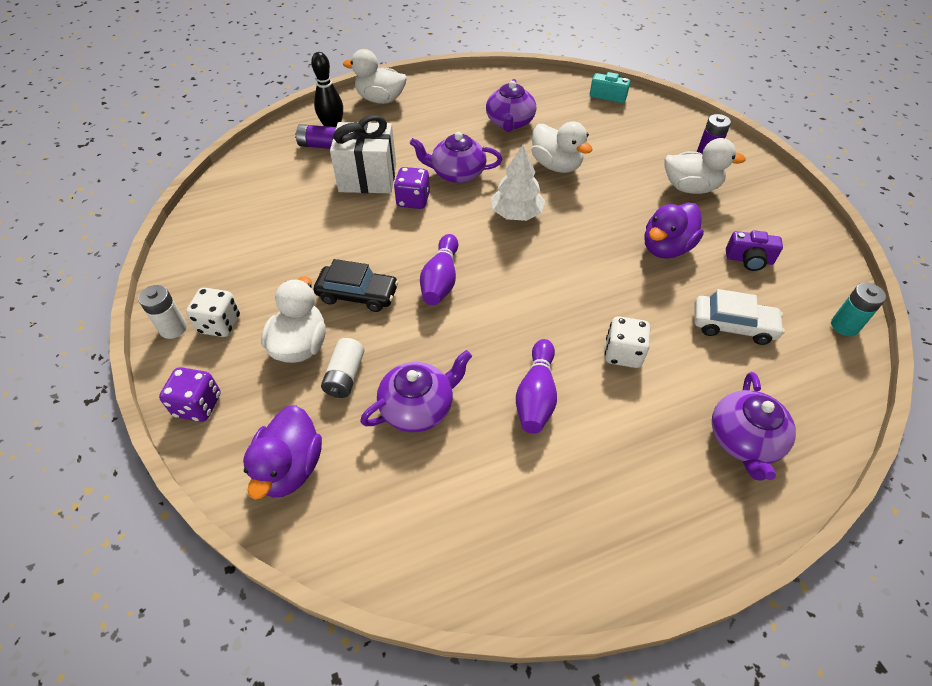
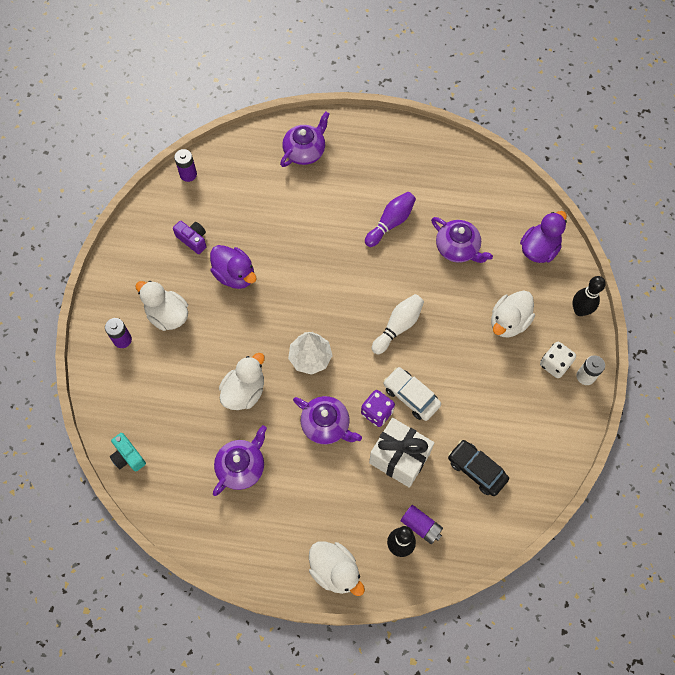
camera: 150 degrees left, 15 degrees up
purple dice [159,367,221,422] -> black bowling pin [572,276,606,316]
black car [314,259,399,312] -> black car moved to [448,440,509,496]
white battery [321,338,364,398] -> none
purple teapot [360,350,472,432] -> purple teapot turned 135 degrees counterclockwise [431,217,493,263]
purple bowling pin [420,234,458,305] -> white bowling pin [372,294,424,354]
white duck [531,121,593,173] -> white duck turned 45 degrees clockwise [219,353,265,410]
white dice [605,316,650,368] -> none
purple duck [645,203,704,259] -> purple duck turned 60 degrees clockwise [210,245,257,289]
white car [695,289,785,345] -> white car moved to [383,367,441,421]
turquoise battery [831,283,886,336] -> purple battery [174,149,197,182]

